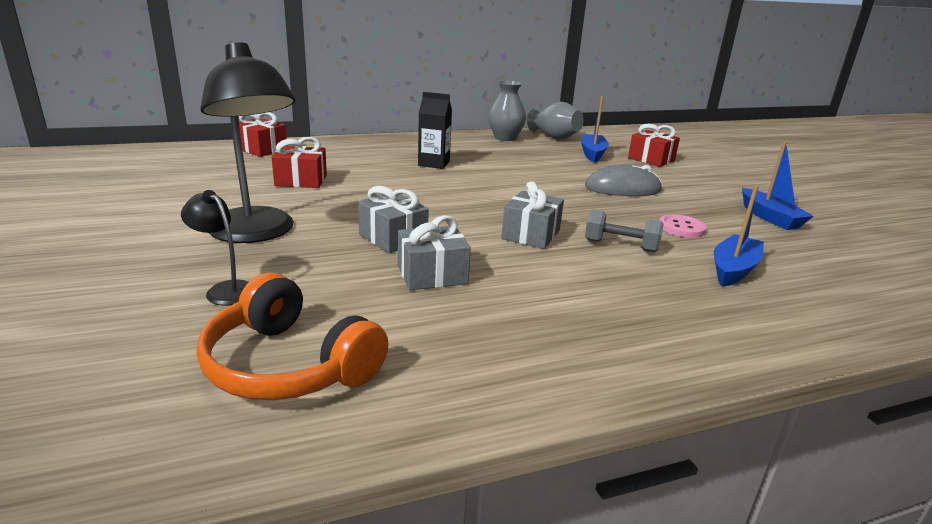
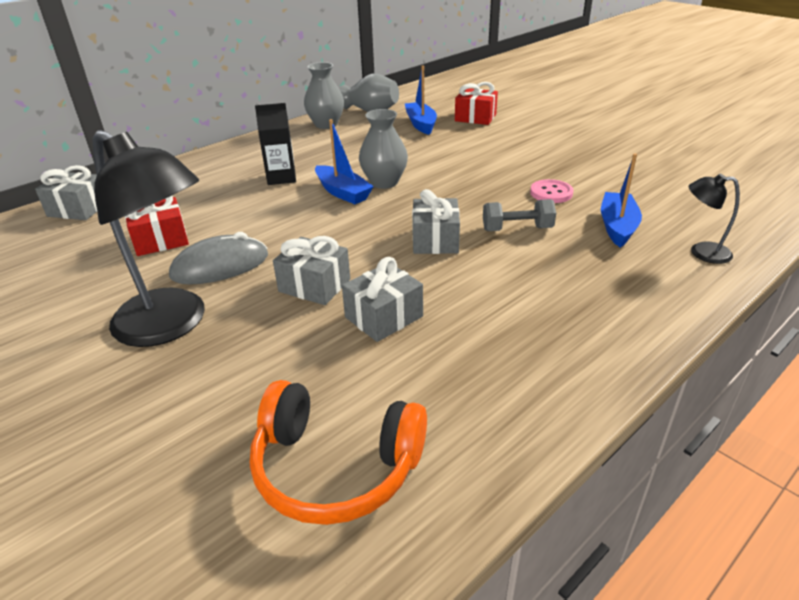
camera: 20 degrees left, 10 degrees up
black lamp [181,190,248,306] -> black lamp moved to [689,174,740,264]
red gift [239,112,287,157] -> grey gift [35,165,97,220]
grey mouse [585,165,662,196] -> grey mouse moved to [169,232,268,284]
blue boat [742,141,814,230] -> blue boat moved to [315,119,374,204]
none -> grey vase [359,109,408,189]

